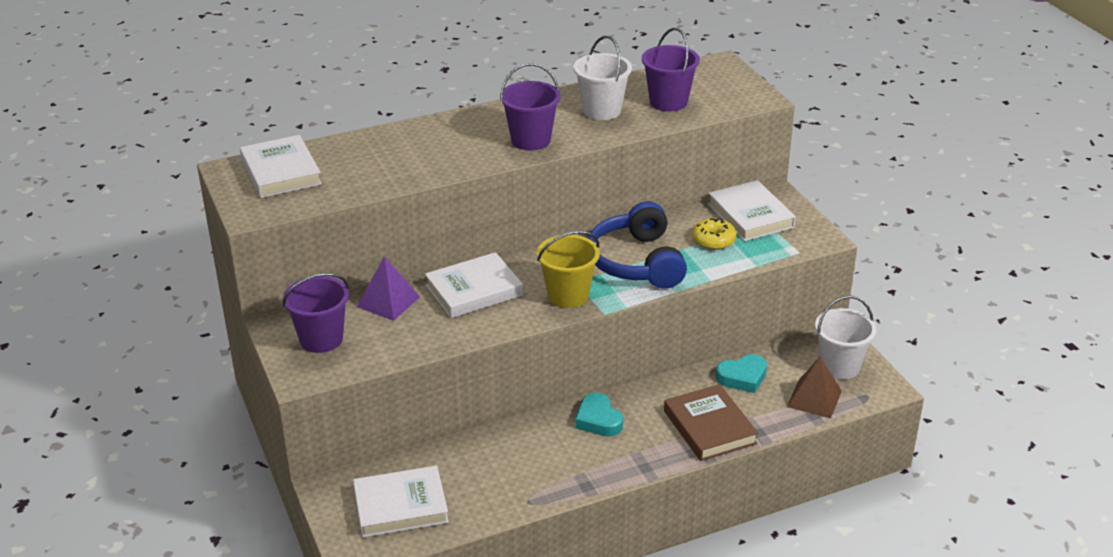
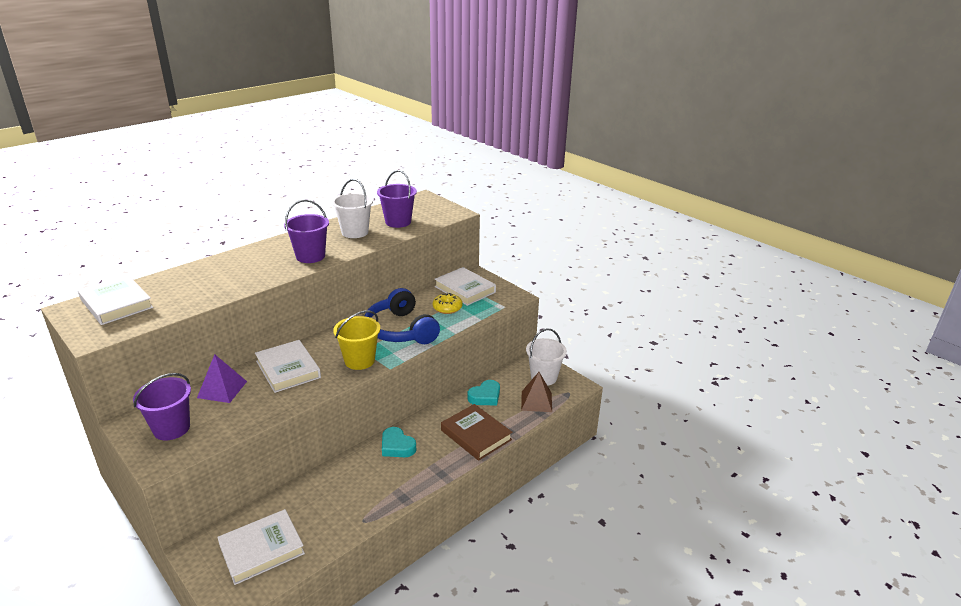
camera: 20 degrees left, 5 degrees down
white book [425,252,523,318] -> white book turned 75 degrees counterclockwise [255,340,321,393]

